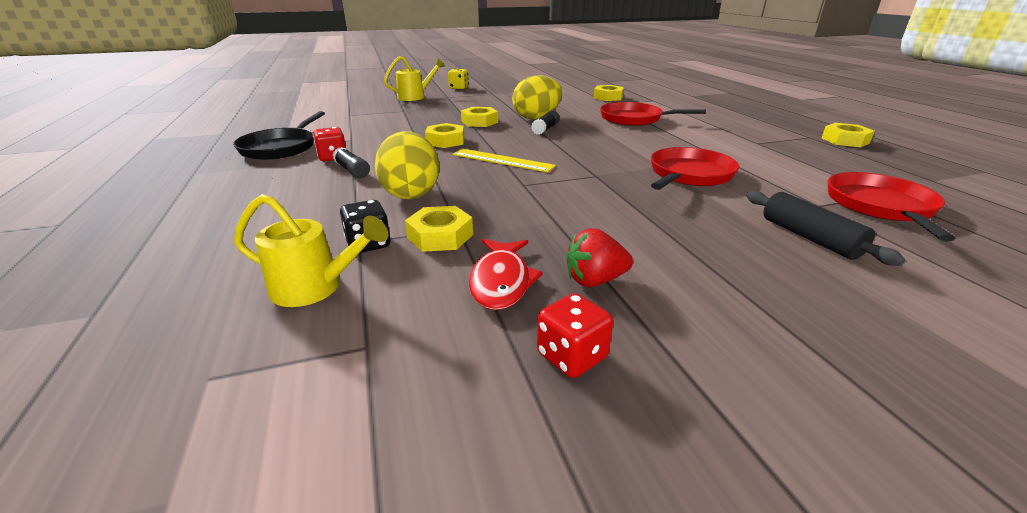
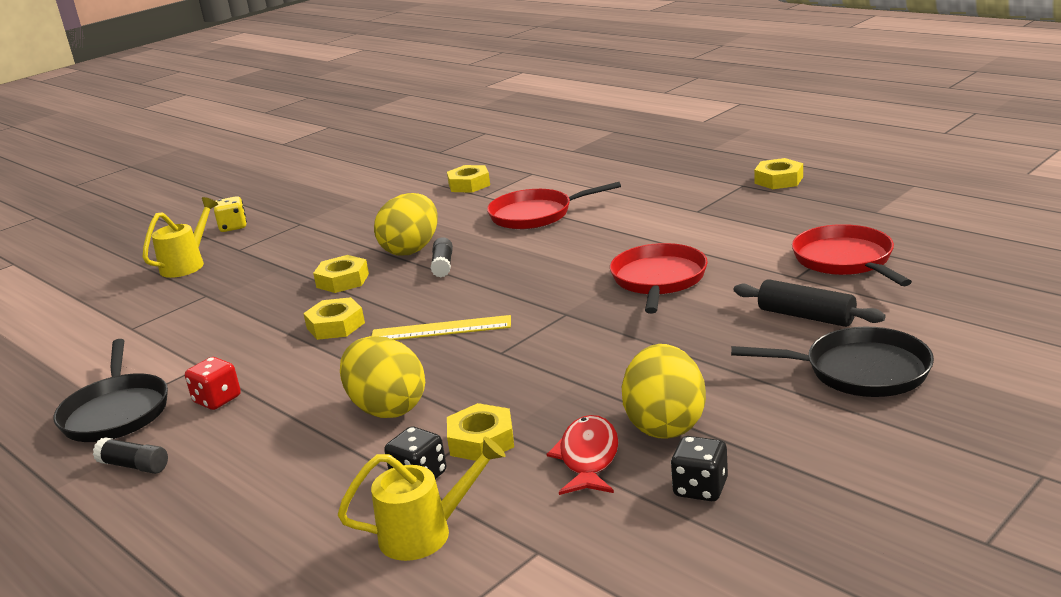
camera: 25 degrees left, 5 degrees down
black glue stick [333,147,370,178] -> black glue stick moved to [93,437,168,474]
red fish [469,239,543,310] -> red fish turned 150 degrees counterclockwise [547,415,619,495]
red dice [537,293,613,378] -> black dice [671,436,728,501]
red strawberry [566,228,633,287] -> yellow egg [622,344,706,439]
none -> black pan [731,327,934,397]

